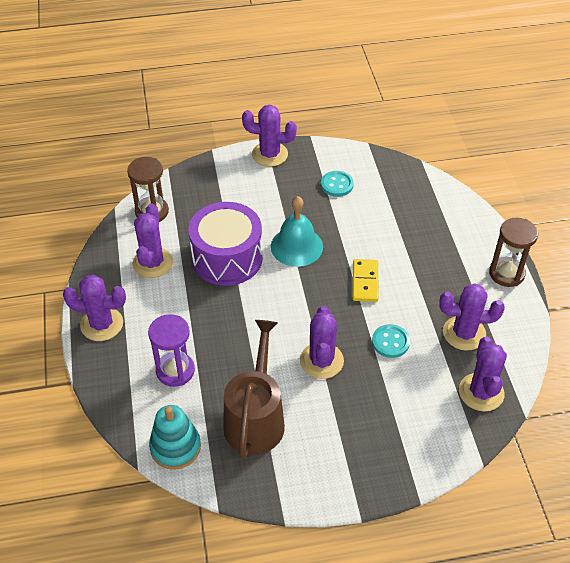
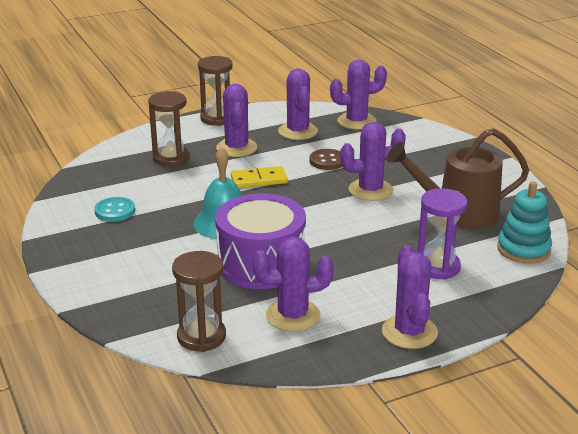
camera: 105 degrees left, 20 degrees down
purple cactus [242,105,297,167] -> purple cactus moved to [216,84,257,157]
turquoise button [372,324,410,358] -> brown button [309,149,343,170]
none -> brown hourglass [148,91,190,167]

